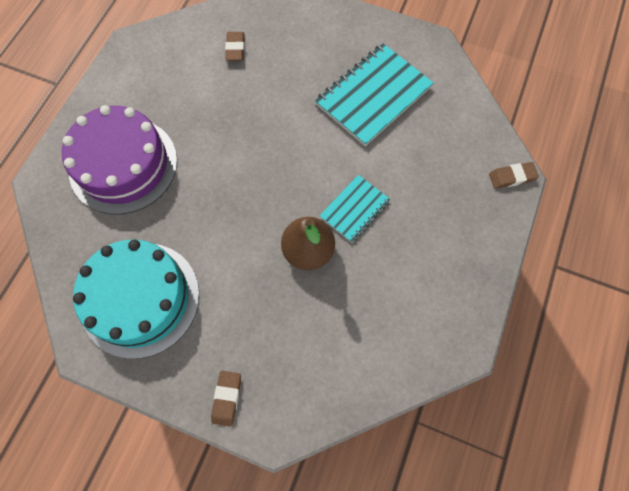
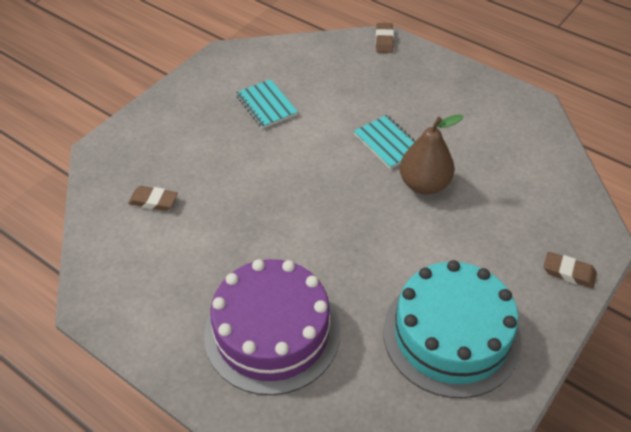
camera: 75 degrees left, 20 degrees down
turquoise notebook [315,43,434,146] -> turquoise notebook [236,79,298,129], size x0.56

